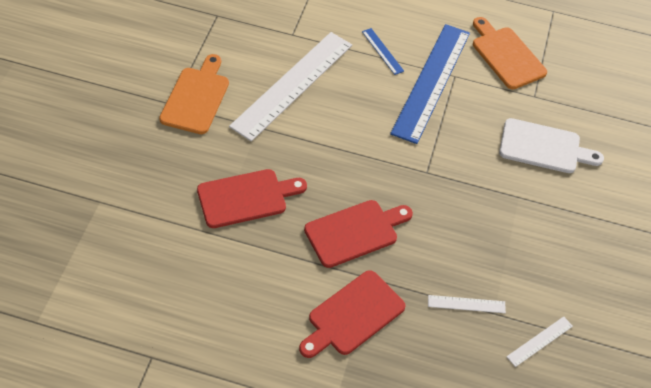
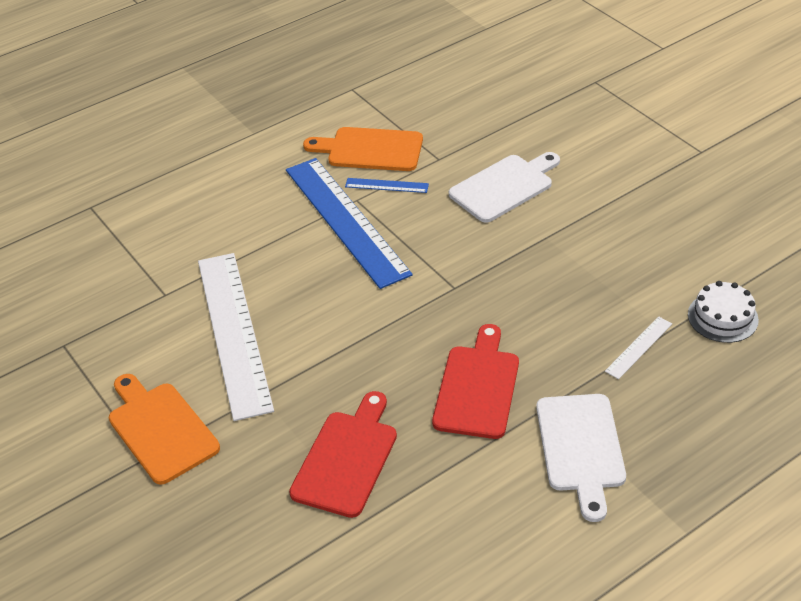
camera: 45 degrees left, 10 degrees down
red cutting board [299,270,406,358] -> white cutting board [536,394,626,522]
blue ruler [362,28,404,75] -> blue ruler moved to [345,178,429,193]
white ruler [506,317,573,367] -> white cake [688,281,759,343]

